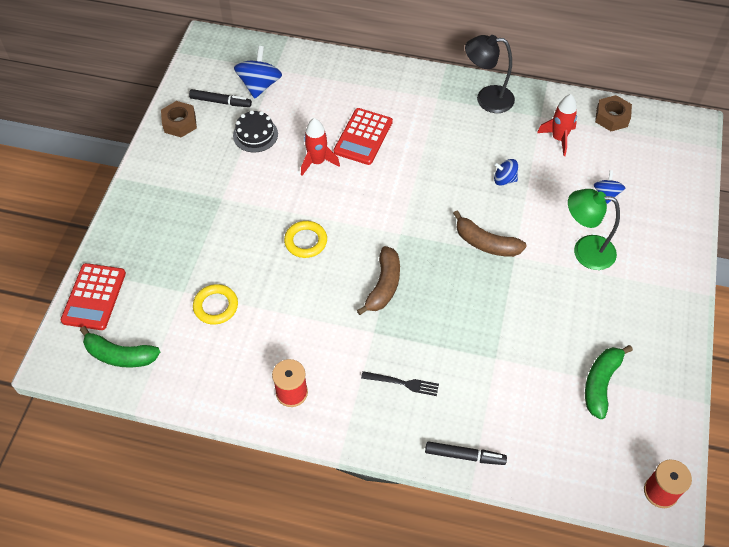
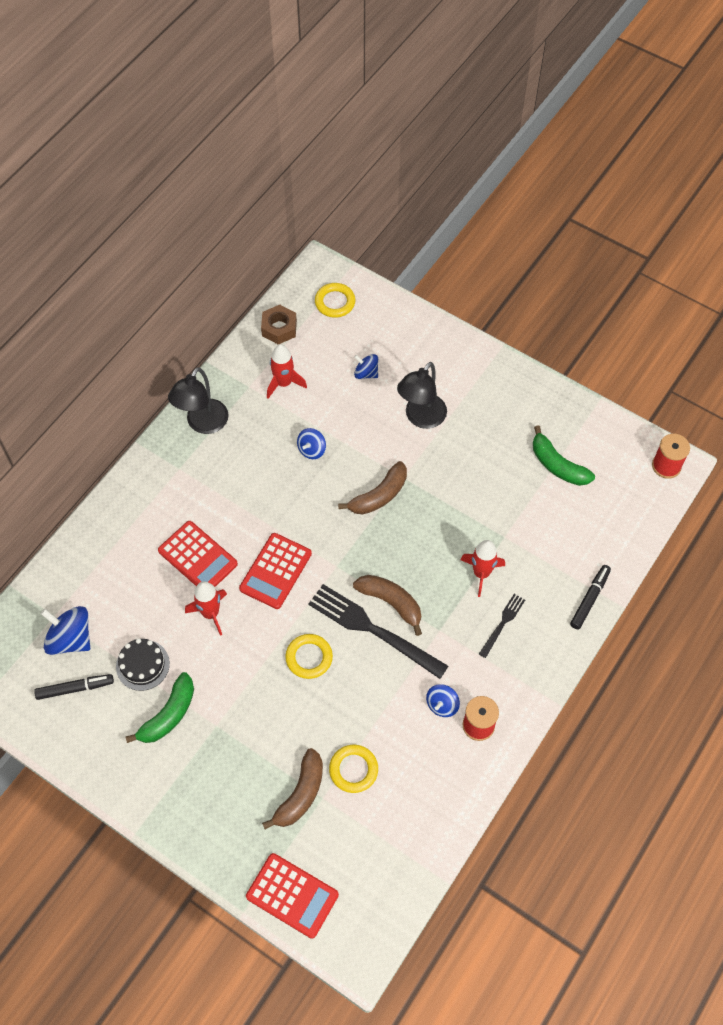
camera: 70 degrees left, 5 degrees up
green banana [80,326,160,368] -> green banana moved to [125,672,194,743]
brown nut [161,101,197,137] -> none
black marker [189,89,252,107] -> black marker turned 45 degrees clockwise [34,674,114,700]
green lamp [568,189,620,270] -> black lamp [397,362,447,429]
none -> red calculator [239,533,312,609]
none -> brown banana [262,748,323,829]
none -> black fork [308,584,448,679]
none -> yellow ring [315,283,355,318]
none -> blue spinning top [426,684,460,717]
none -> red rocket [461,540,505,597]

